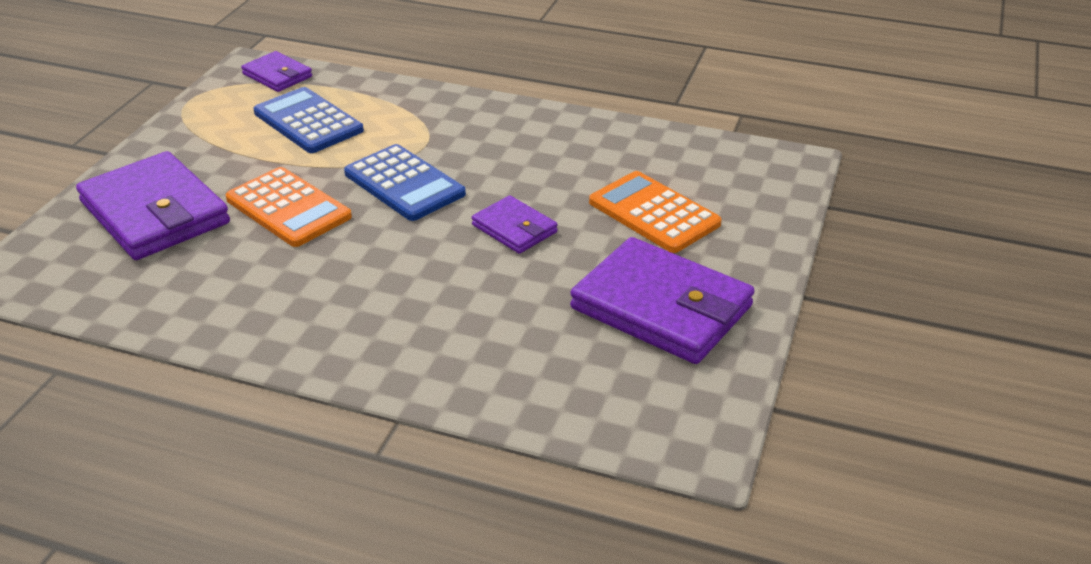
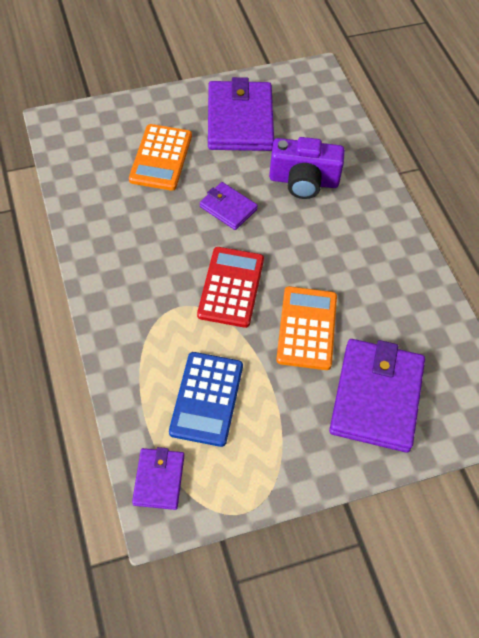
camera: 130 degrees left, 20 degrees up
blue calculator [344,144,466,221] -> red calculator [197,247,264,328]
purple wallet [472,195,558,254] -> purple wallet turned 60 degrees counterclockwise [200,182,258,230]
none -> purple camera [269,137,345,199]

